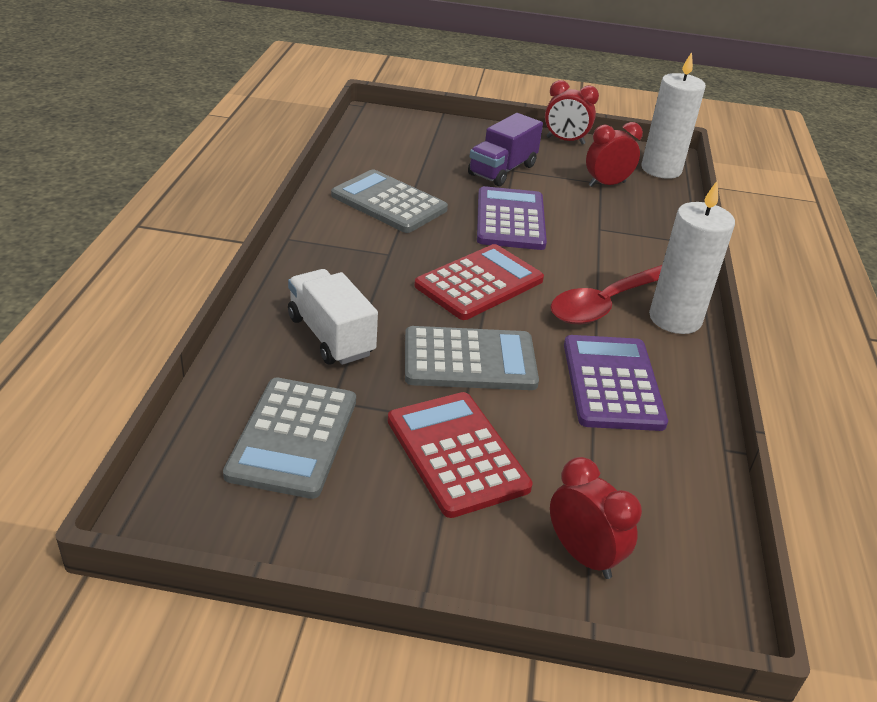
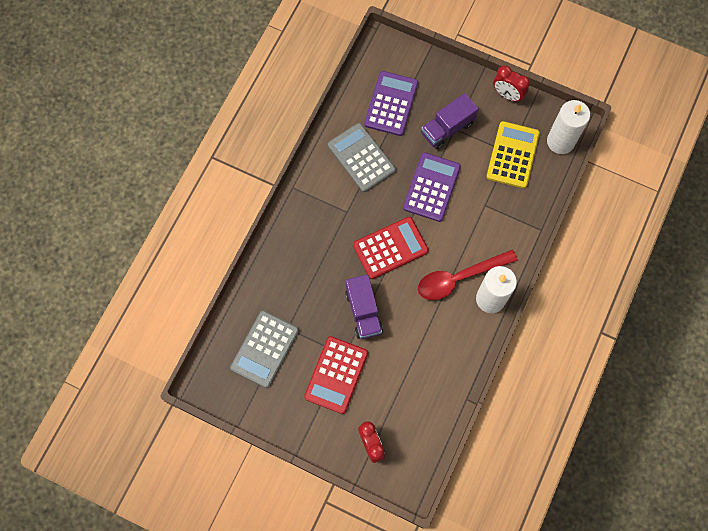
camera: 20 degrees right, 35 degrees up
white truck [288,269,378,365] -> none
red calculator [388,392,533,518] -> red calculator turned 150 degrees counterclockwise [304,336,368,414]
grey calculator [405,326,539,390] -> purple truck [345,274,383,339]
purple calculator [564,335,668,431] -> purple calculator moved to [364,71,418,136]
red clock [586,122,643,187] -> yellow calculator [486,121,540,188]

